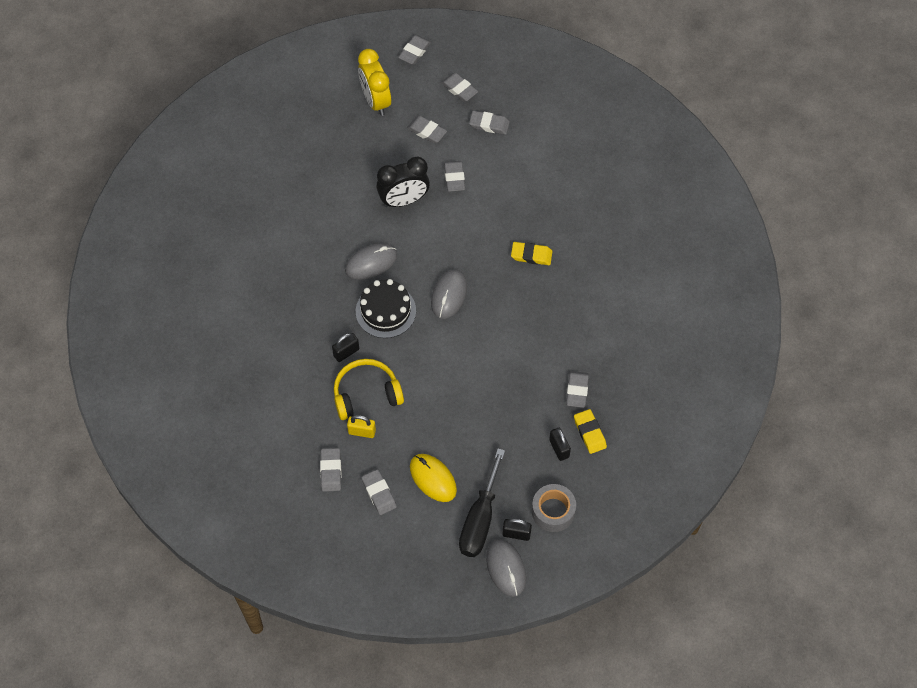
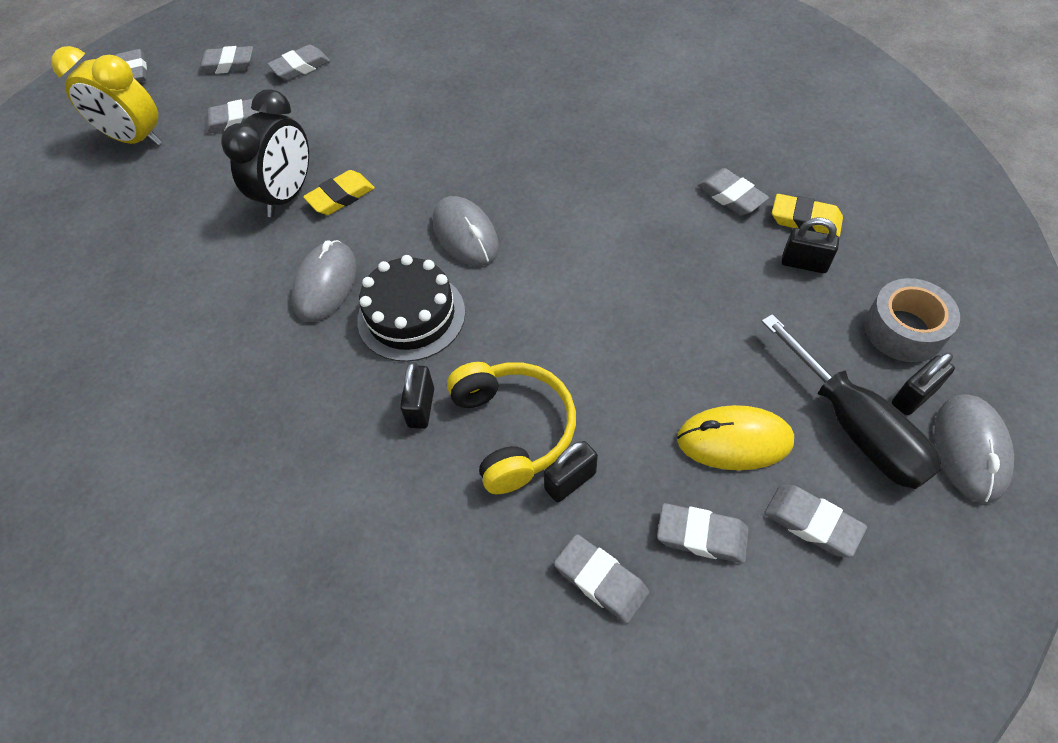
camera: 45 degrees left, 5 degrees down
yellow headphones [334,359,404,420] -> yellow headphones turned 135 degrees clockwise [447,362,576,494]
yellow padlock [347,415,376,438] -> black padlock [544,441,598,502]
grey eraser [444,161,465,192] -> grey eraser moved to [764,485,867,557]
grey mouse [486,539,526,597] -> grey mouse turned 75 degrees clockwise [934,394,1014,504]
yellow eraser [511,242,553,265] -> yellow eraser moved to [303,170,375,215]

